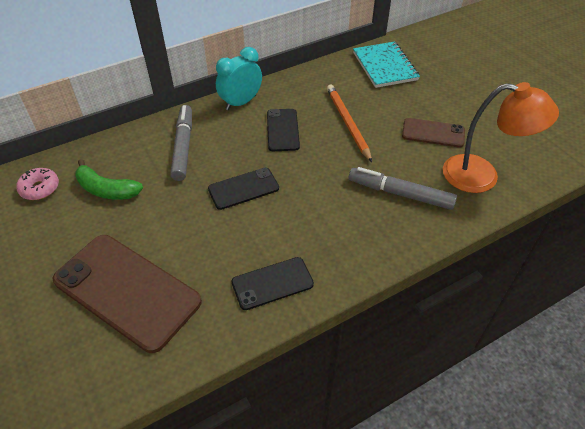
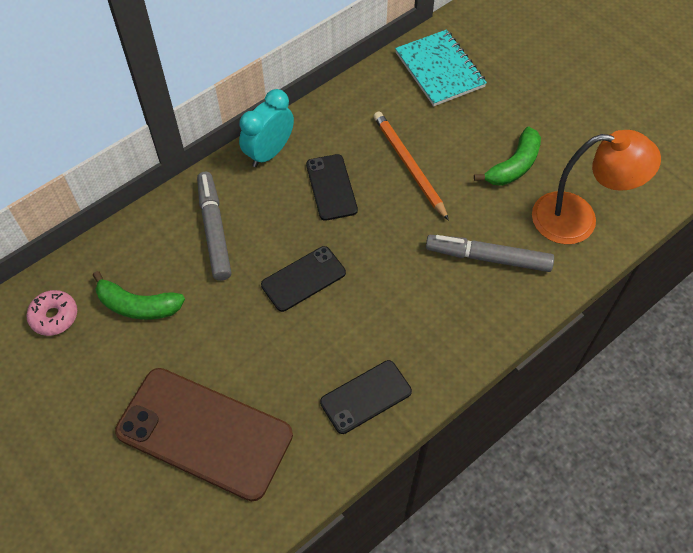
camera: 10 degrees left, 10 degrees up
brown phone [402,118,465,148] -> green banana [474,127,541,186]

